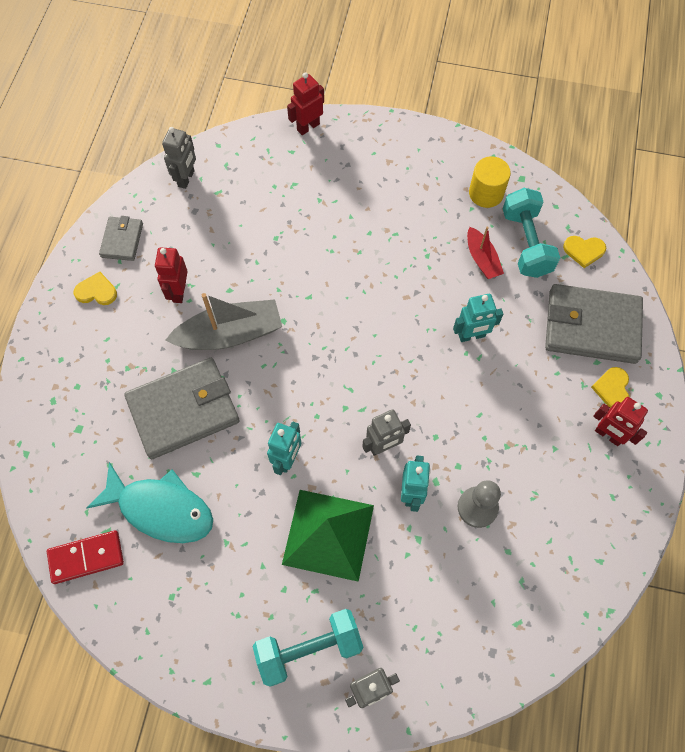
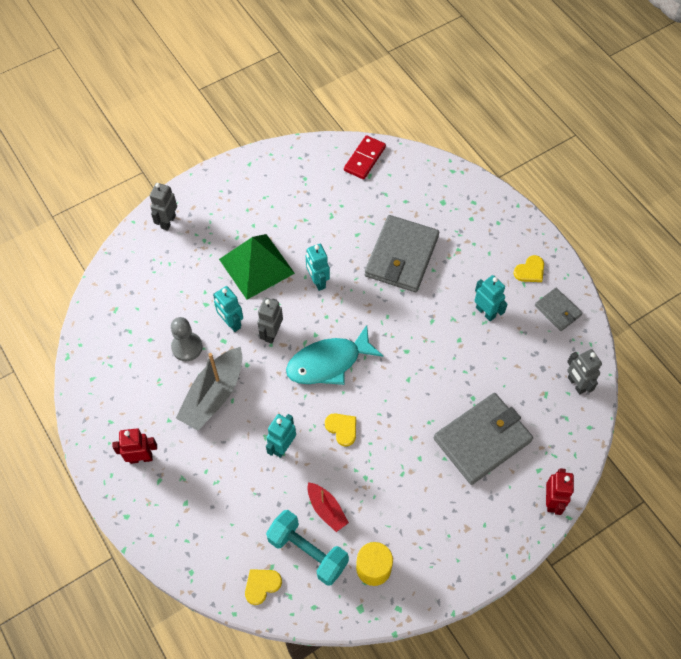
camera: 135 degrees right, 5 degrees down
turquoise fish [86,462,213,543] -> turquoise fish moved to [286,325,383,385]
red robot [155,247,188,303] -> turquoise robot [474,275,508,321]
grey boat [165,293,282,350] -> grey boat moved to [176,347,242,431]
turquoise dumbbell [253,609,364,687] -> none
red boat [467,227,504,279] -> red boat turned 150 degrees counterclockwise [308,482,349,532]
grey wallet [545,284,643,364] -> grey wallet moved to [434,393,533,485]
yellow heart [591,367,629,408] -> yellow heart moved to [325,413,356,447]

